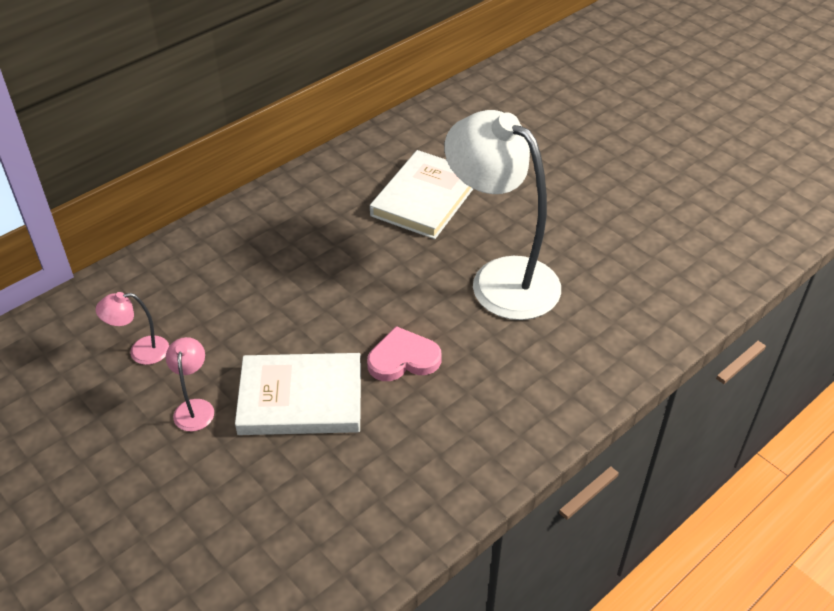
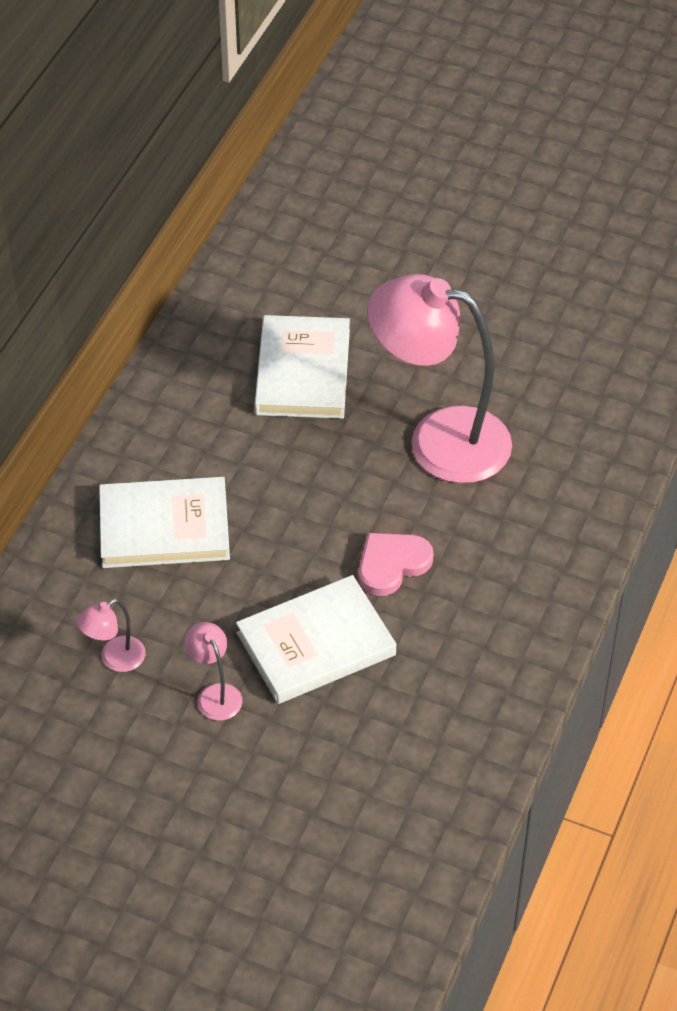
camera: 25 degrees left, 5 degrees up
white lamp [444,110,561,320] -> pink lamp [367,274,512,483]
none -> white book [99,477,230,568]

